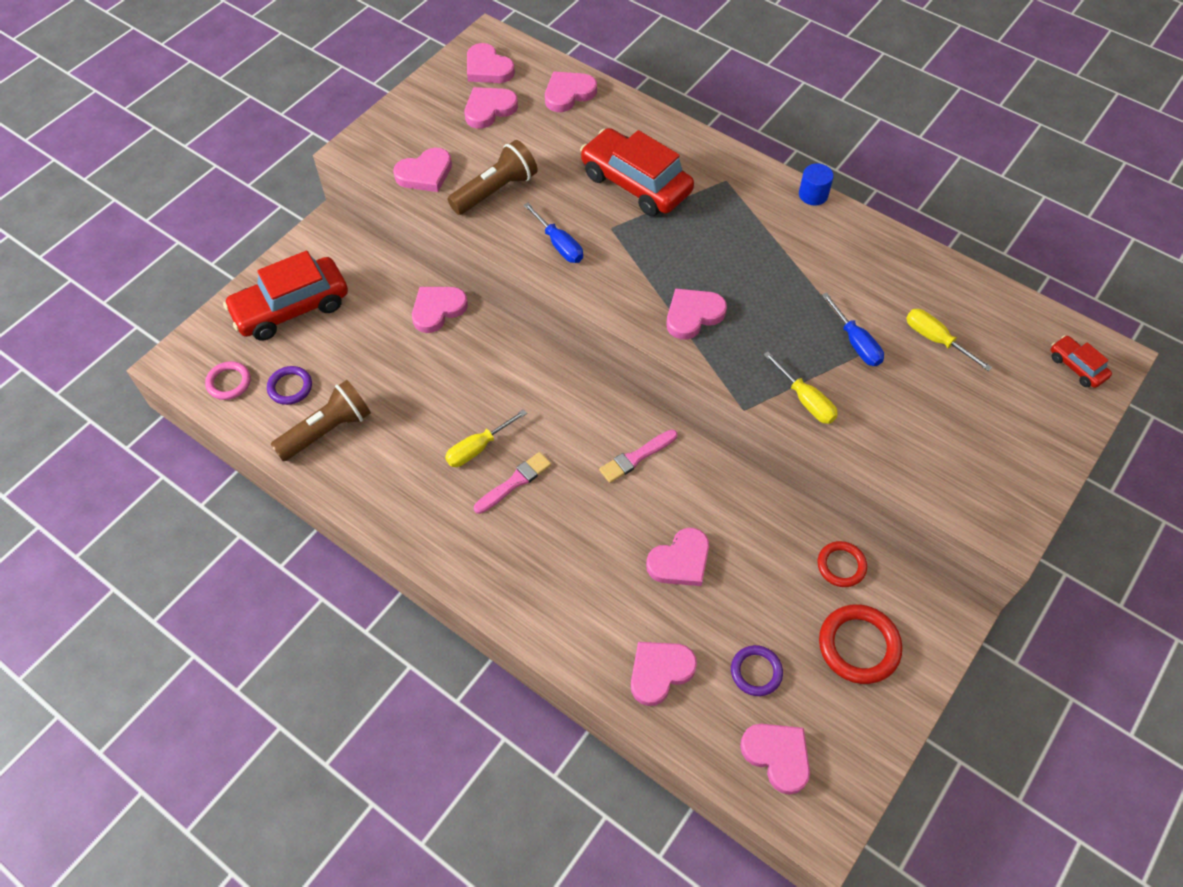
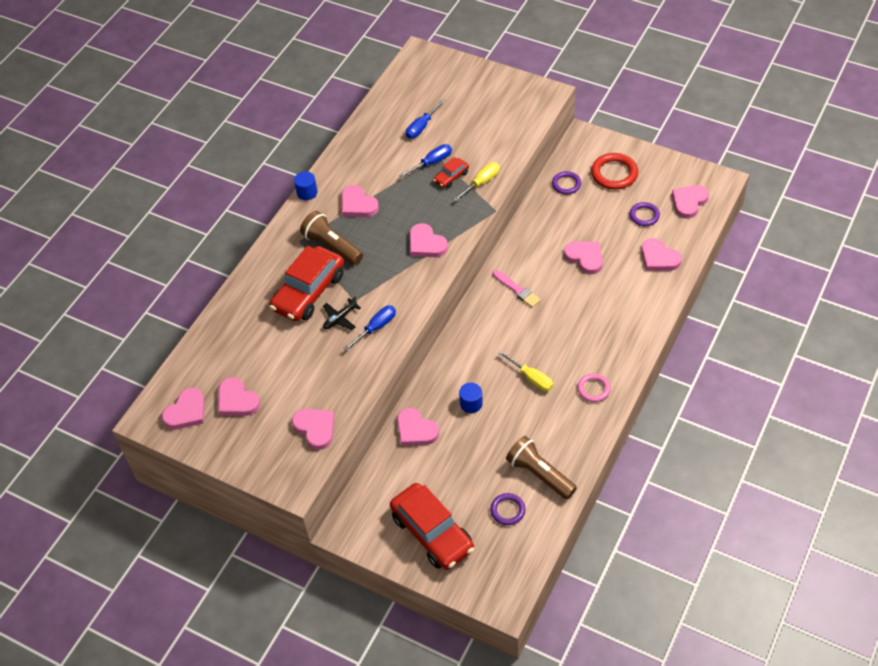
camera: 95 degrees left, 5 degrees down
pink ring [205,361,251,400] -> pink ring moved to [577,373,611,402]
brown flashlight [448,140,538,215] -> brown flashlight moved to [300,211,363,265]
pink brush [474,452,551,514] -> none
pink heart [545,71,597,112] -> pink heart moved to [342,185,379,217]
red ring [818,541,867,587] -> purple ring [552,171,581,194]
yellow screwdriver [906,309,992,371] -> blue screwdriver [406,99,445,139]
red car [1051,335,1112,388] -> red car moved to [433,157,469,188]
none -> black plane [323,296,361,330]
none -> blue cylinder [459,383,483,413]

